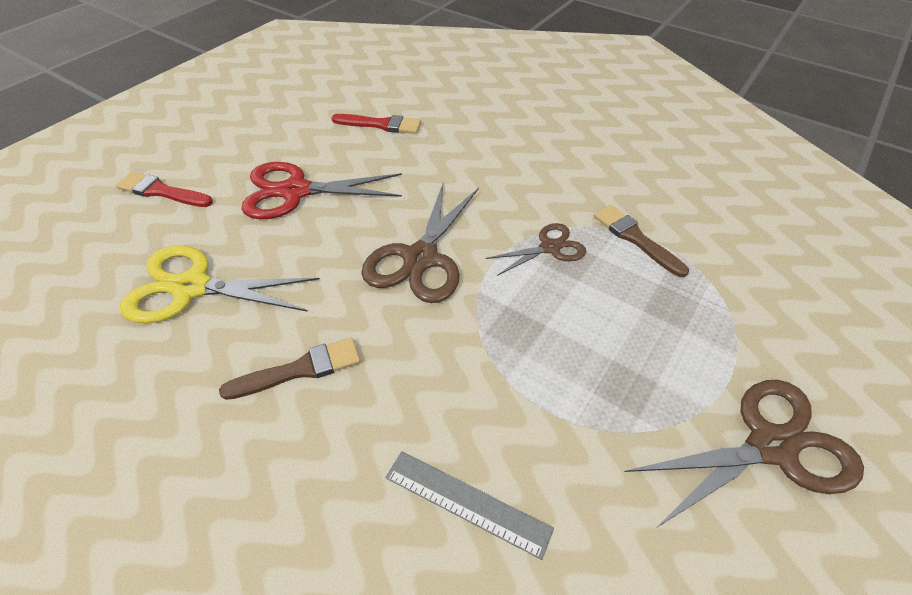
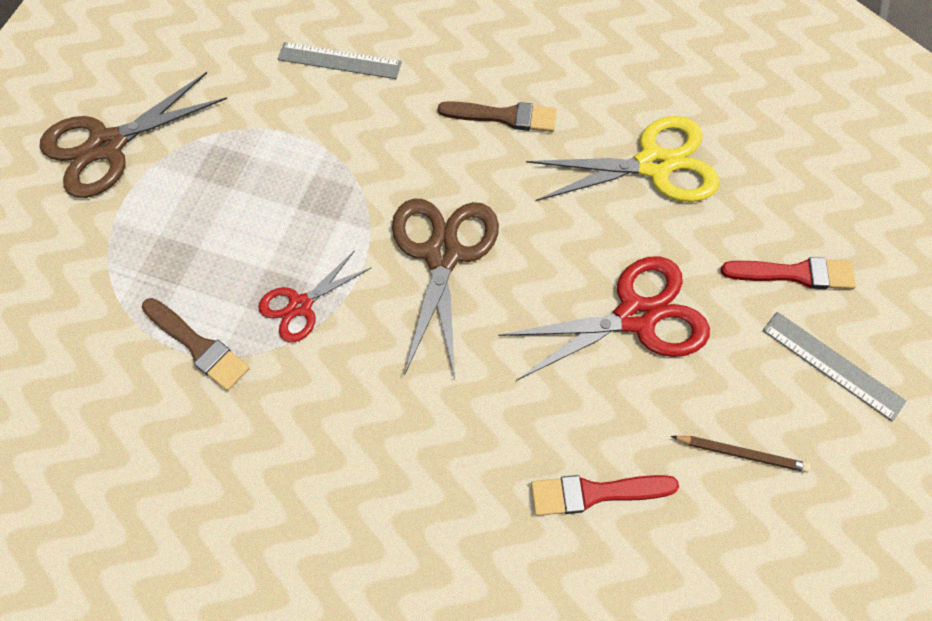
camera: 165 degrees right, 15 degrees up
brown brush [219,338,361,400] -> brown brush turned 135 degrees counterclockwise [438,101,557,132]
brown scissors [485,223,586,276] -> red scissors [258,250,371,342]
none -> brown pencil [671,436,811,472]
none -> grey ruler [763,312,906,422]

